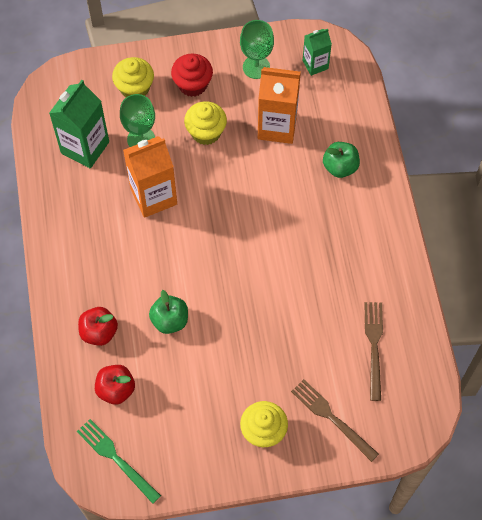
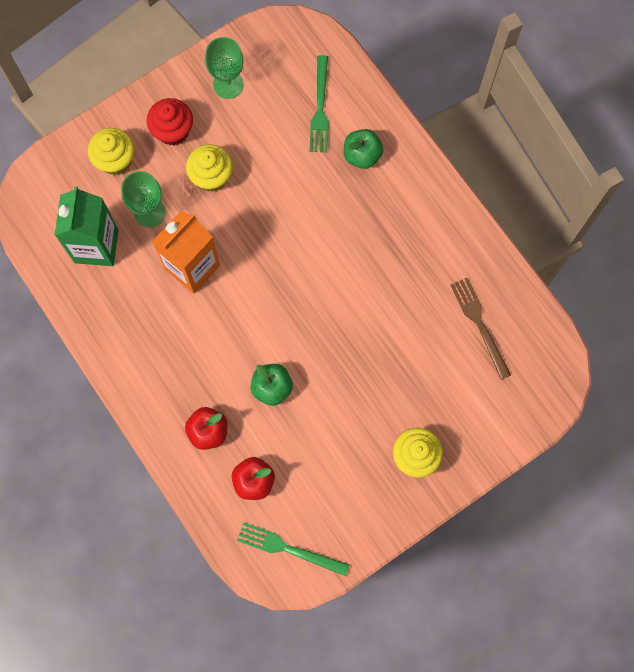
camera: 25 degrees left, 10 degrees up
orange carton [258,67,301,144] -> none
brown fork [291,379,379,462] -> none
green carton [303,29,332,76] -> none
none -> green fork [310,55,329,152]

